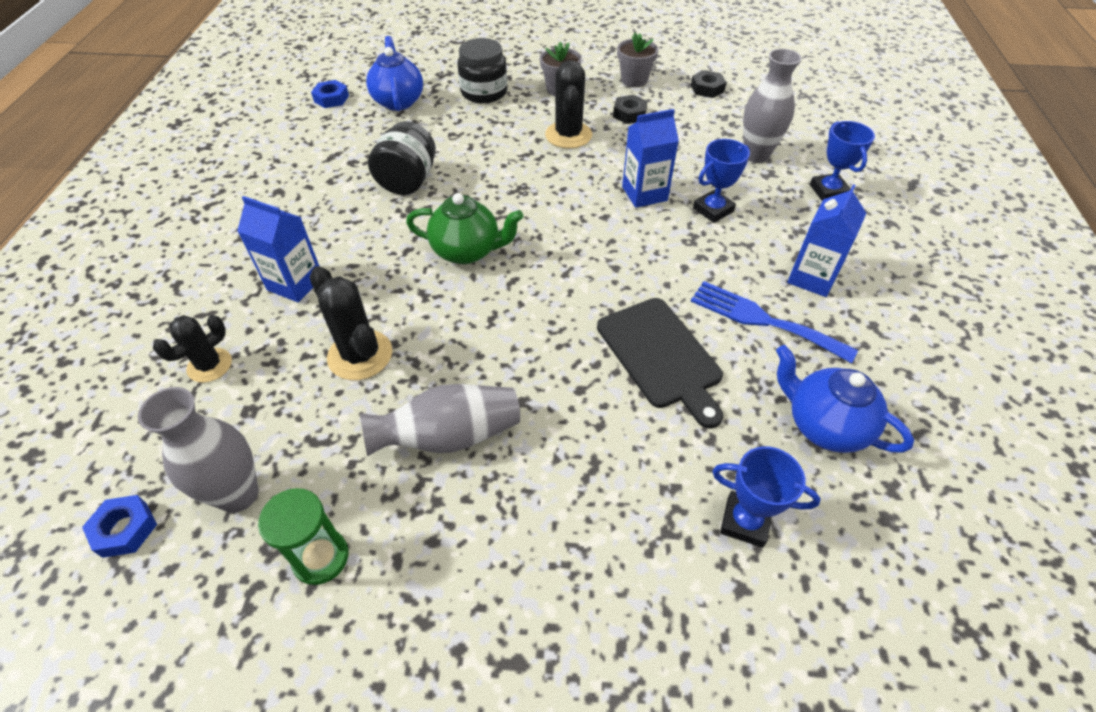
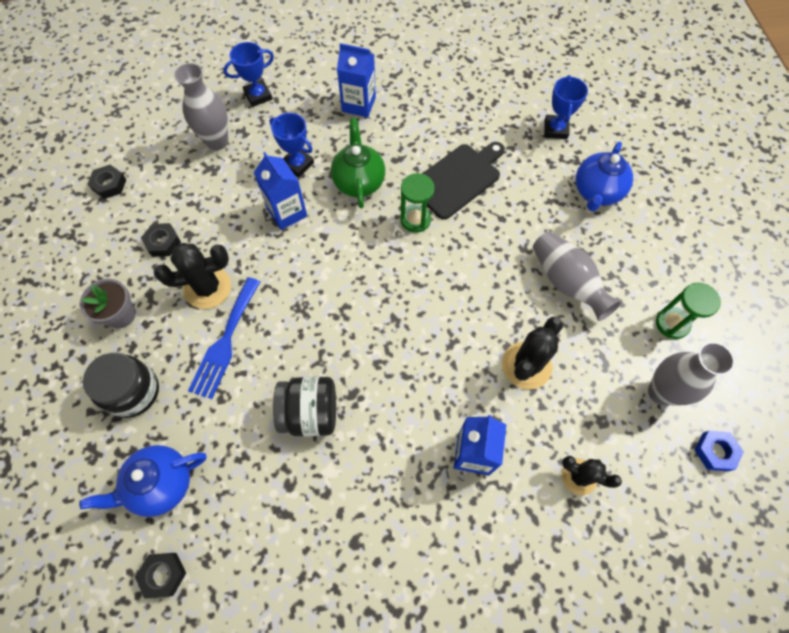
camera: 105 degrees left, 15 degrees up
blue nut [311,80,349,108] -> black nut [135,553,186,599]
green teapot [406,193,523,264] -> green teapot moved to [331,118,385,208]
grey flower pot [617,32,659,87] -> none
blue fork [691,281,858,363] -> blue fork moved to [188,277,260,399]
blue teapot [776,345,914,453] -> blue teapot moved to [576,141,633,211]
none -> green hourglass [400,173,435,233]

